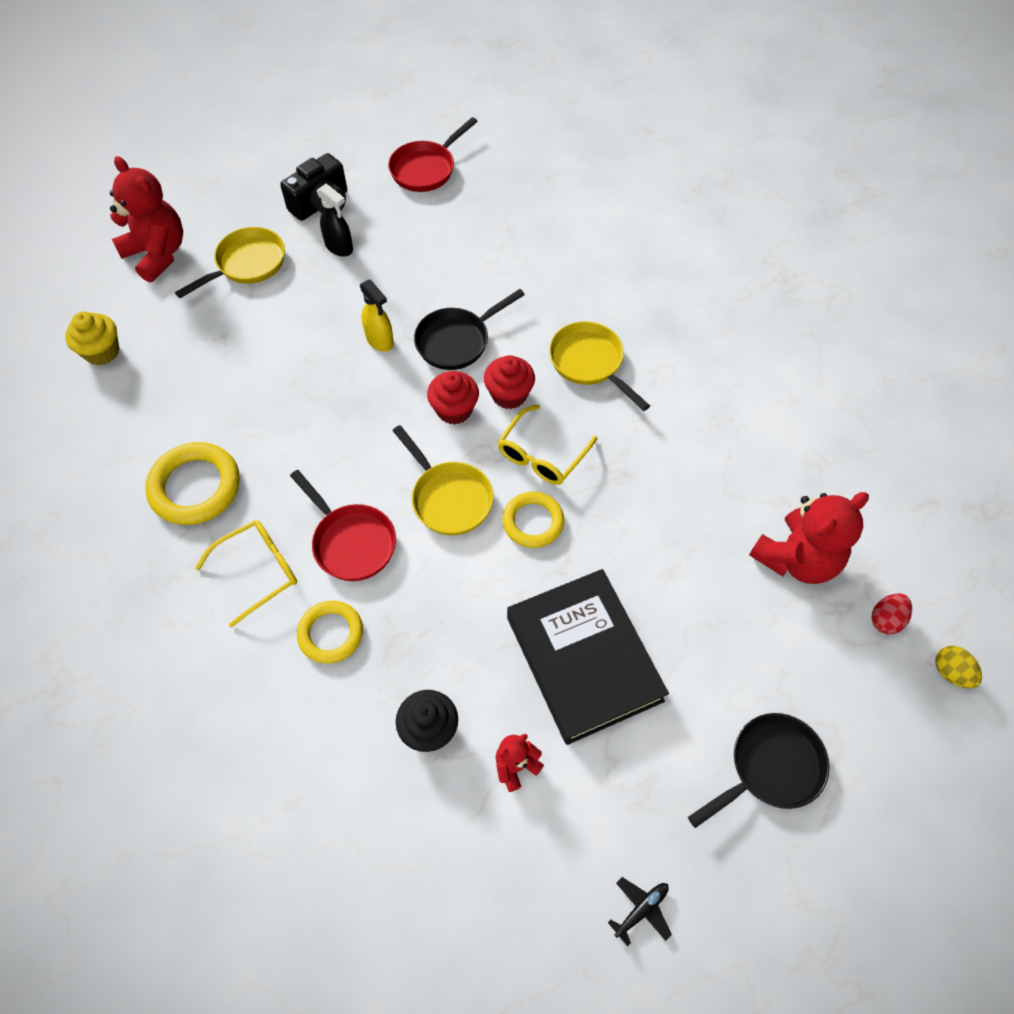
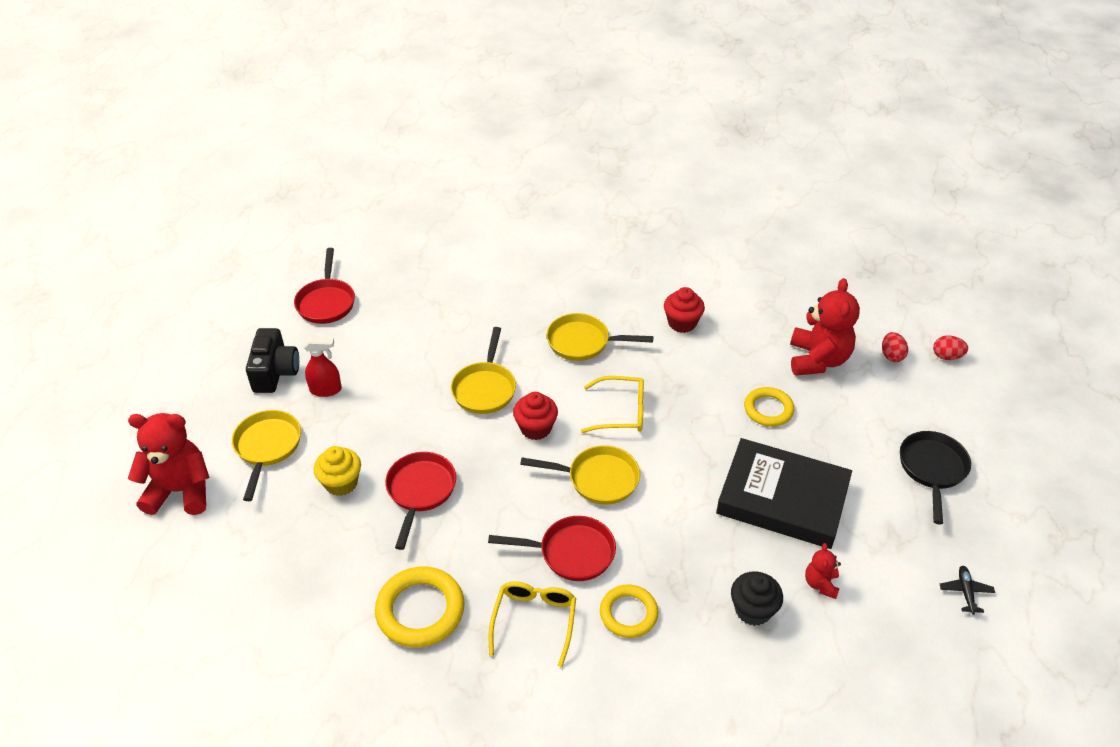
camera: 45 degrees left, 15 degrees down
yellow cupcake [65,311,119,365] -> yellow cupcake moved to [314,446,361,496]
black spray bottle [317,184,353,257] -> red spray bottle [303,337,342,397]
yellow spray bottle [360,279,394,352] -> none
black pan [414,289,525,370] -> yellow pan [451,327,516,414]
red cupcake [484,355,535,409] -> red cupcake moved to [664,287,705,333]
yellow glasses [498,405,597,485] -> yellow glasses turned 75 degrees counterclockwise [581,376,644,433]
yellow ring [502,492,564,548] -> yellow ring moved to [744,387,794,427]
yellow egg [935,646,982,689] -> red egg [933,335,968,360]
none -> red pan [385,452,456,550]

